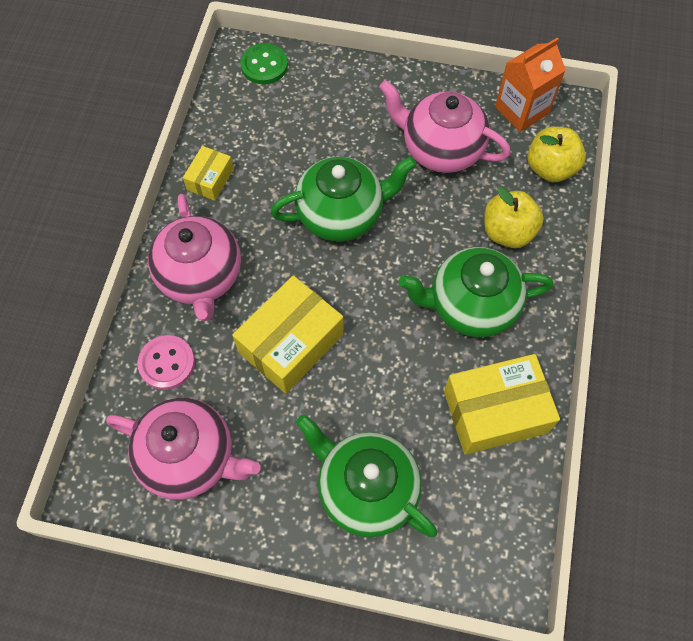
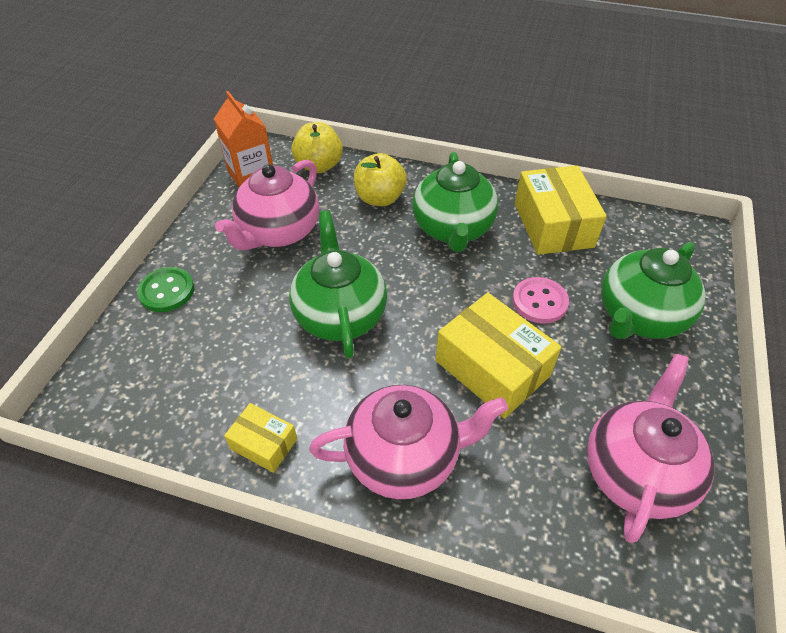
camera: 85 degrees left, 15 degrees down
pink button [138,335,195,390] -> pink button moved to [512,277,569,324]
green button [240,43,288,84] -> green button moved to [137,267,194,312]

